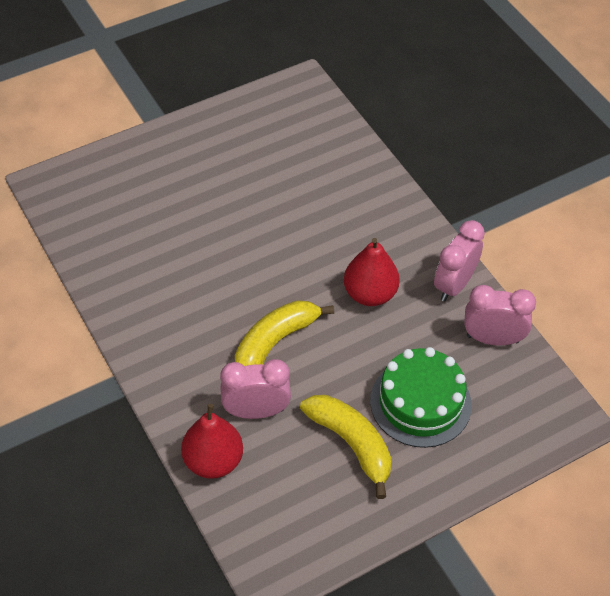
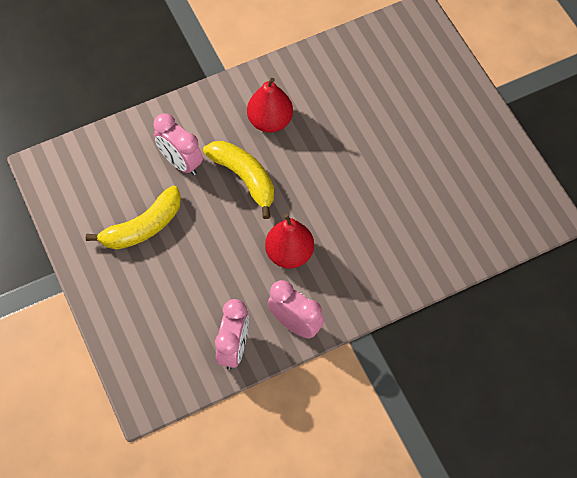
camera: 95 degrees right, 10 degrees up
red pear [181,404,243,479] -> red pear moved to [247,78,293,133]
pink clock [220,359,291,419] -> pink clock turned 135 degrees clockwise [153,113,203,175]
green cake [370,347,472,448] -> none

